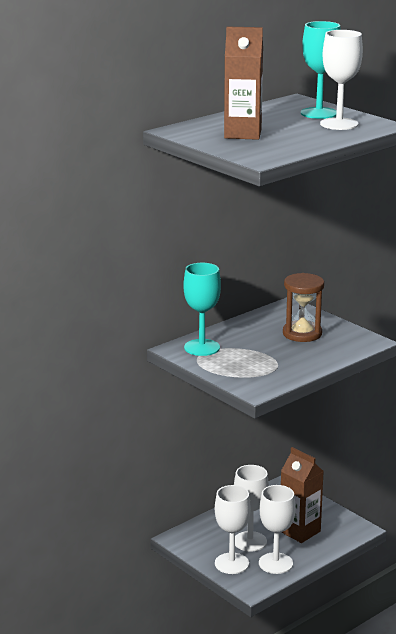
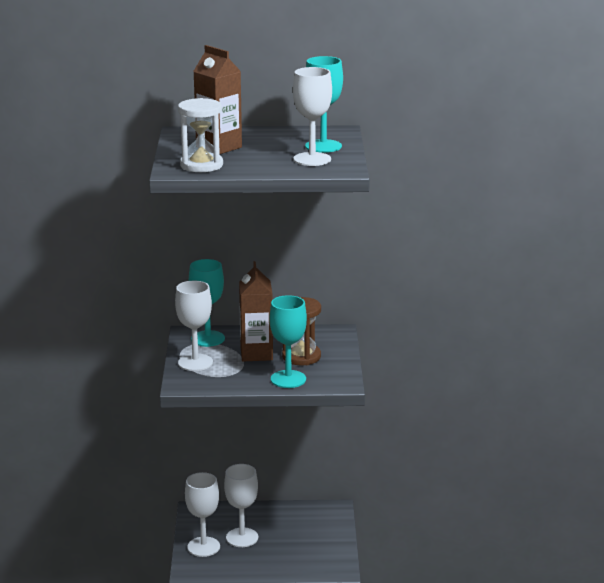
camera: 40 degrees right, 0 degrees up
white goblet [259,485,296,574] -> white goblet moved to [175,281,213,371]
brown carton [281,447,324,543] -> brown carton moved to [239,261,273,362]
none -> white hourglass [178,98,223,172]
none -> turquoise goblet [269,295,307,388]

